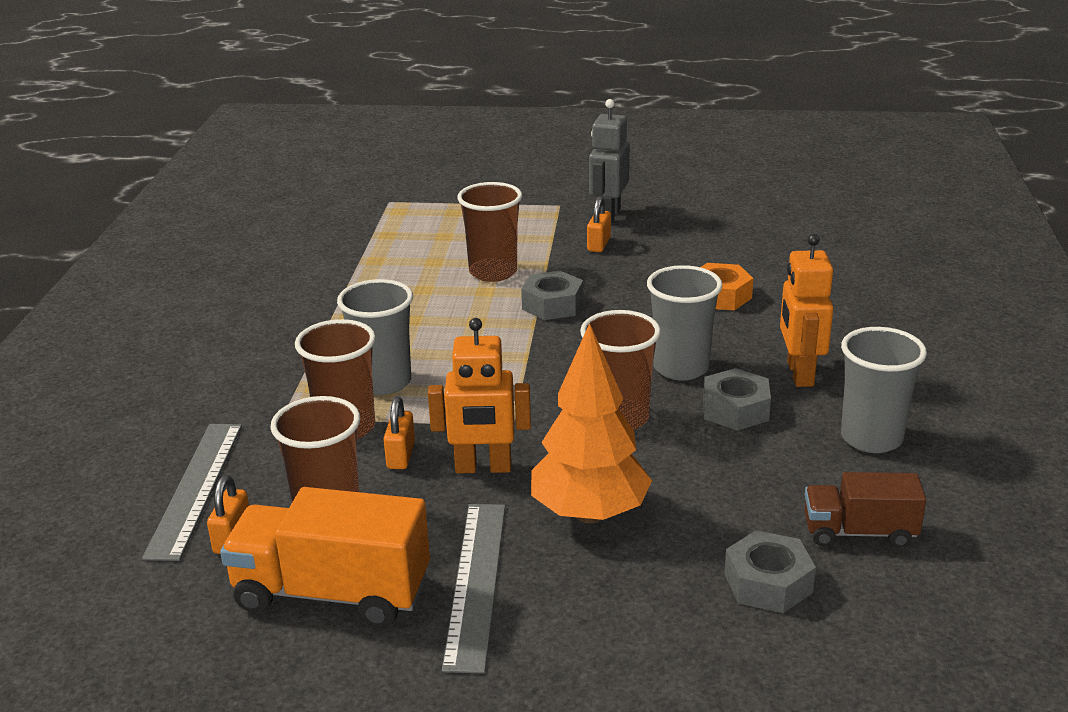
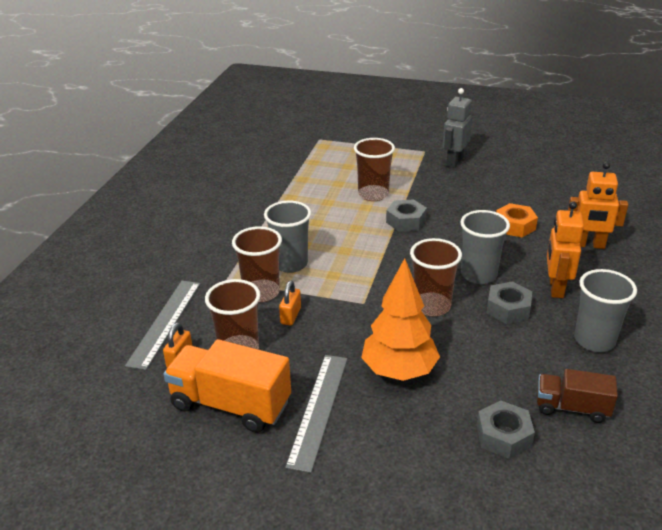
camera: 10 degrees right, 5 degrees up
orange robot [428,318,531,473] -> orange robot moved to [568,162,628,249]
orange padlock [587,196,611,252] -> none

